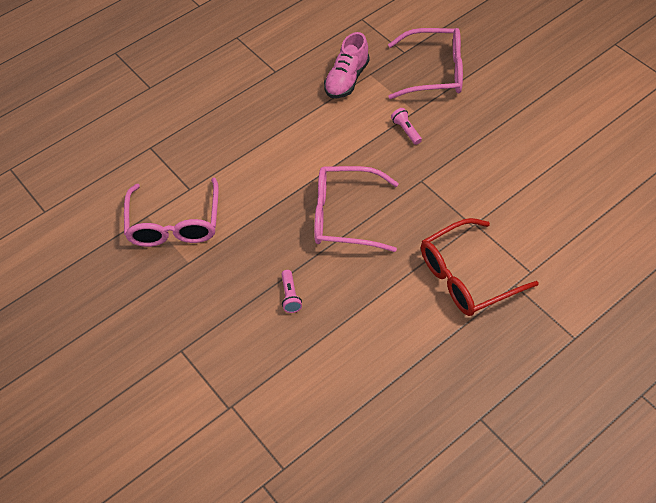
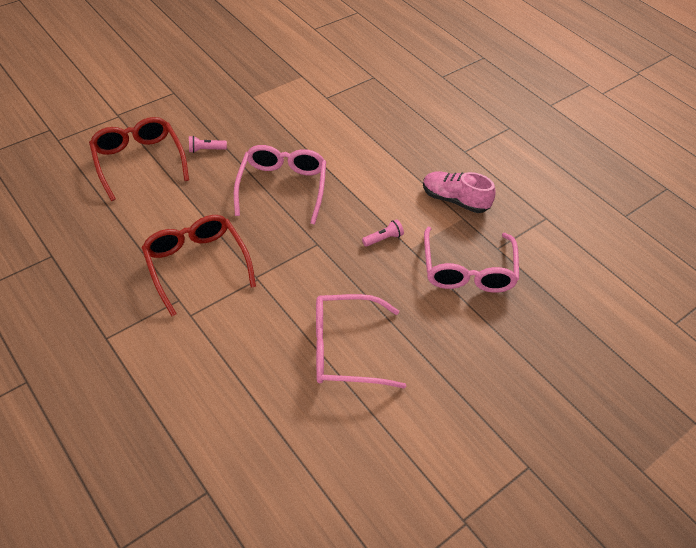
camera: 85 degrees right, 5 degrees down
pink glasses [124,177,219,247] -> pink glasses moved to [316,294,406,389]
none -> red glasses [89,117,189,201]

